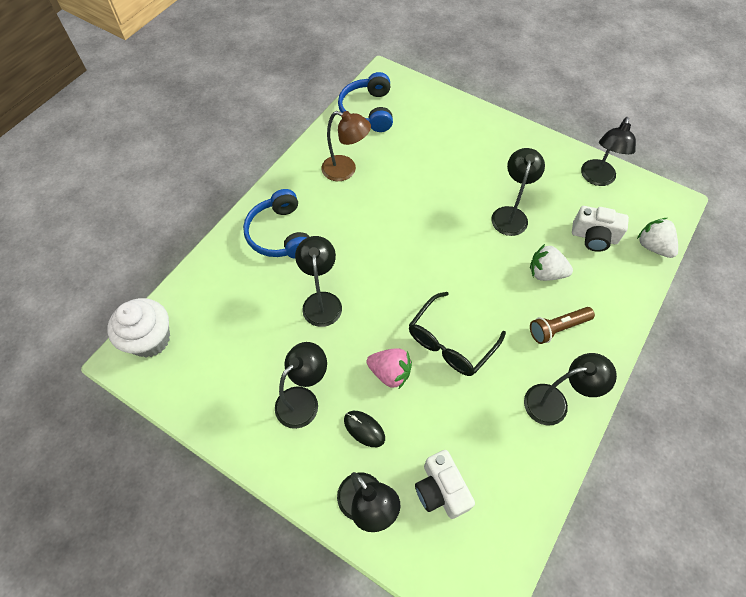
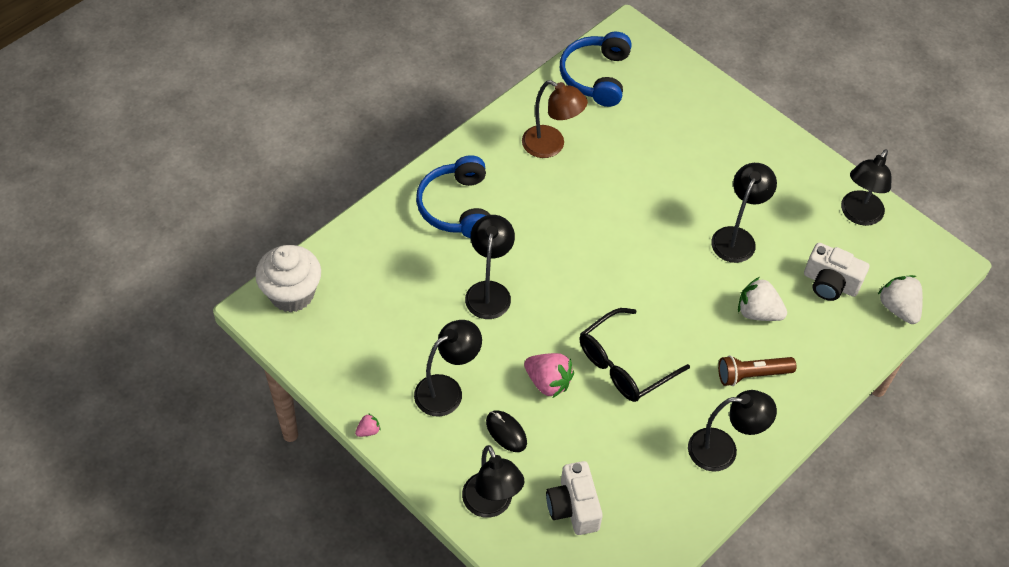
camera: 10 degrees right, 5 degrees down
none -> pink strawberry [355,413,381,437]

